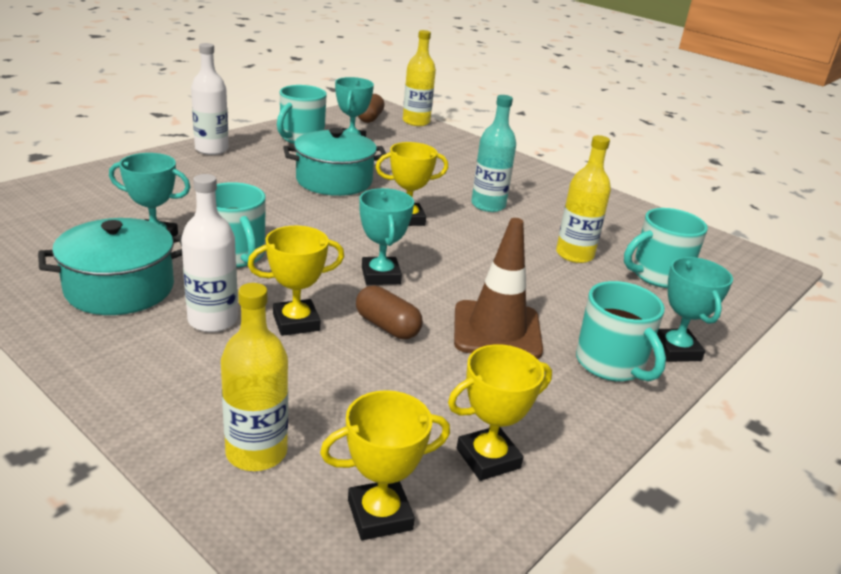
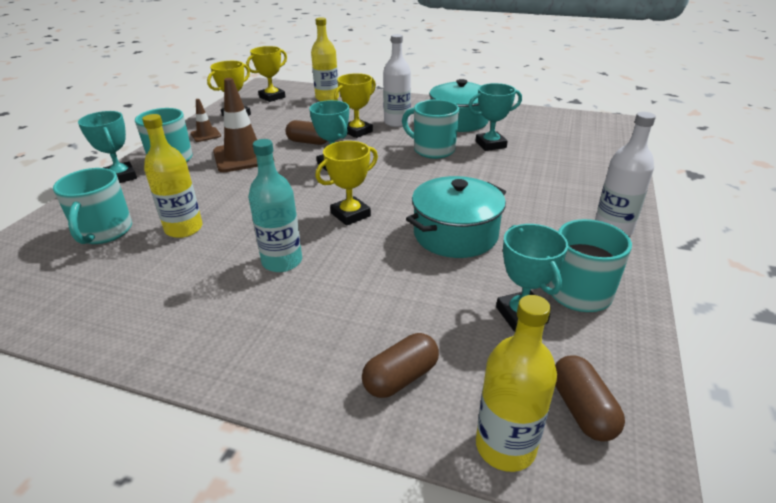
camera: 160 degrees right, 5 degrees up
turquoise mug [624,208,708,288] -> turquoise mug turned 135 degrees clockwise [53,168,132,244]
none -> brown traffic cone [191,99,221,142]
none -> brown capsule [362,333,439,398]

